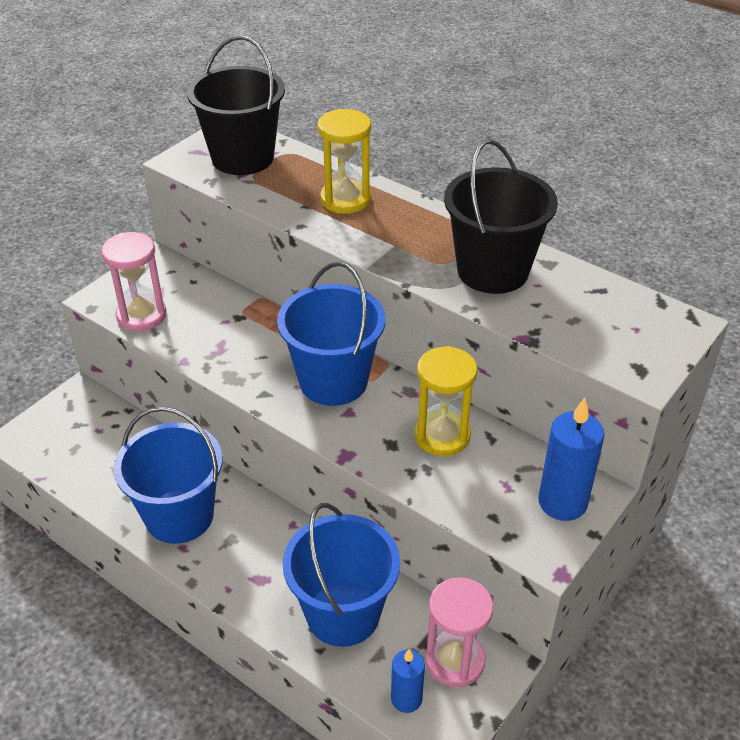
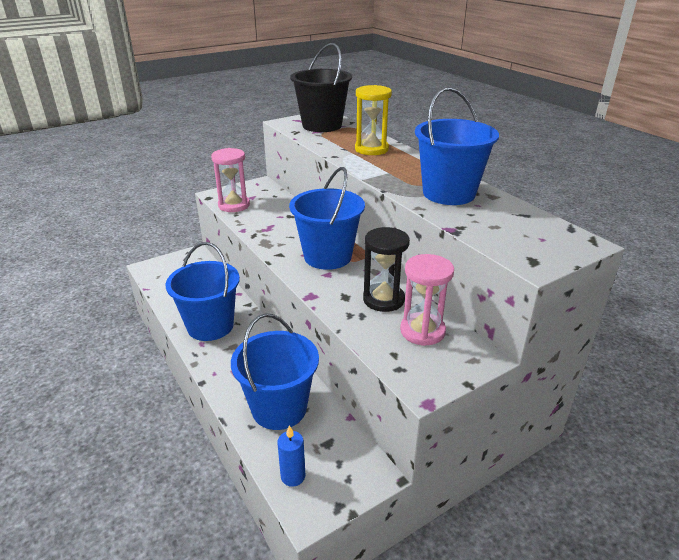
camera: 20 degrees right, 10 degrees down
yellow hourglass [414,346,477,456] -> black hourglass [363,227,410,312]
pink hourglass [425,577,493,687] -> pink hourglass moved to [400,254,454,346]
black bucket [444,139,558,294] -> blue bucket [415,87,499,205]
blue candle [538,398,605,521] -> none

